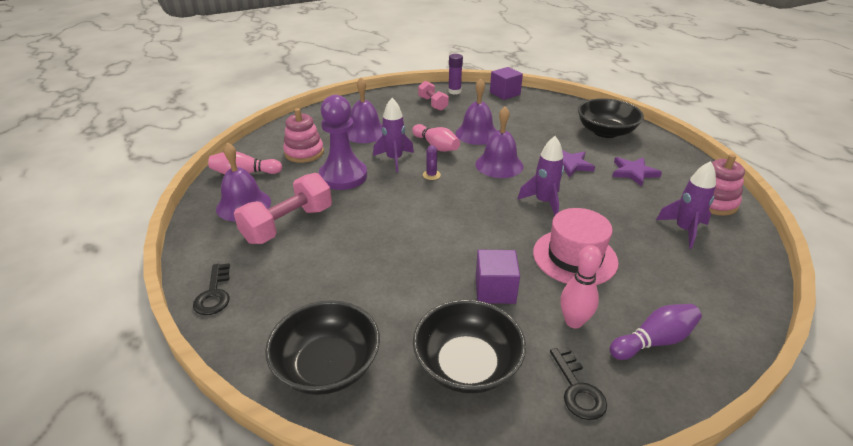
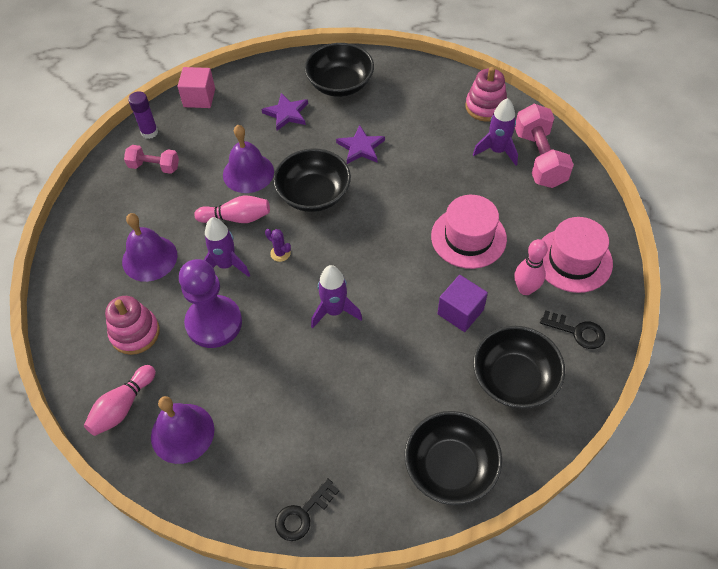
camera: 50 degrees left, 20 degrees up
black key [193,263,230,315] -> black key turned 105 degrees clockwise [275,478,339,541]
pink dumbbell [234,173,332,244] -> pink dumbbell moved to [515,104,574,188]
purple bell [475,106,523,178] -> black bowl [273,148,351,212]
purple cube [490,67,523,100] -> pink cube [177,67,215,108]
purple rocket [517,136,564,215] -> purple rocket moved to [311,265,362,328]
purple bowling pin [609,304,702,360] -> pink hat [541,217,613,293]
purple star [612,157,662,187] -> purple star moved to [262,93,308,131]

